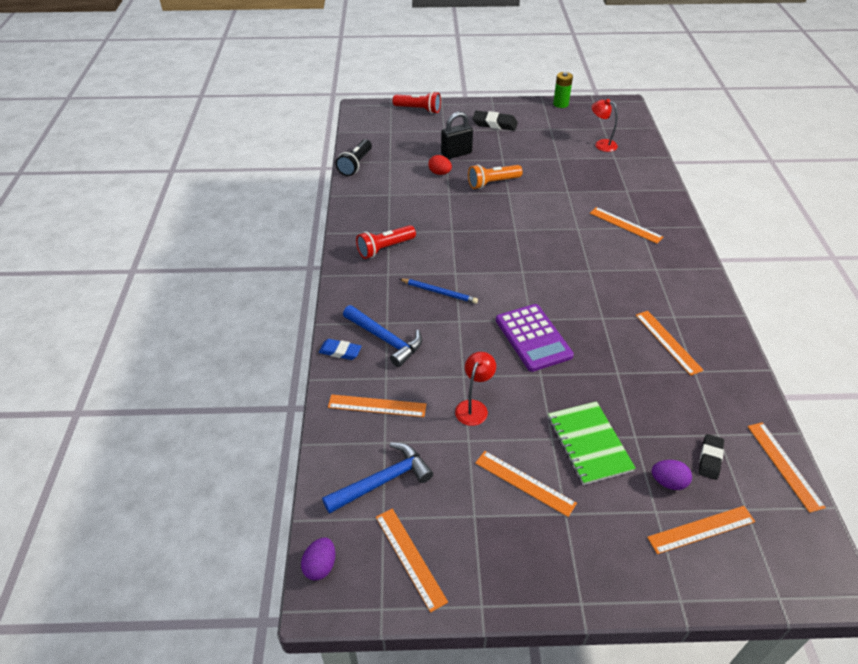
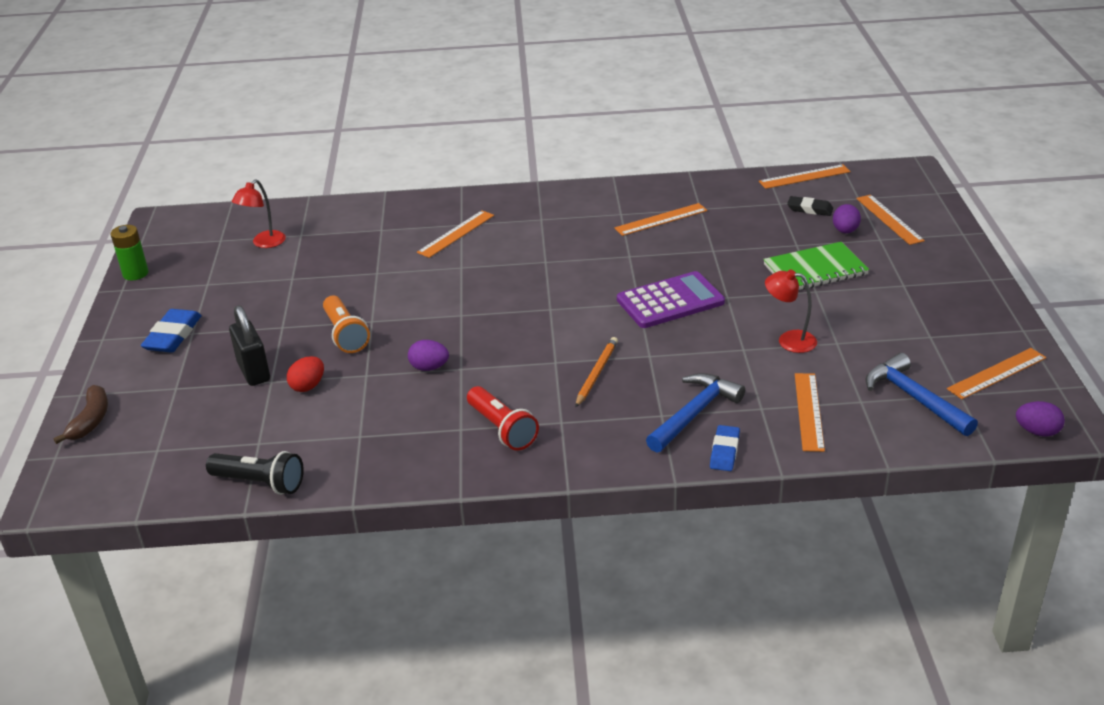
camera: 90 degrees left, 10 degrees down
red flashlight [393,91,441,114] -> brown banana [53,385,108,444]
blue pencil [400,279,478,304] -> orange pencil [575,337,618,408]
black eraser [472,111,518,131] -> blue eraser [141,309,202,353]
orange ruler [475,451,577,517] -> none
none -> purple egg [408,340,449,371]

